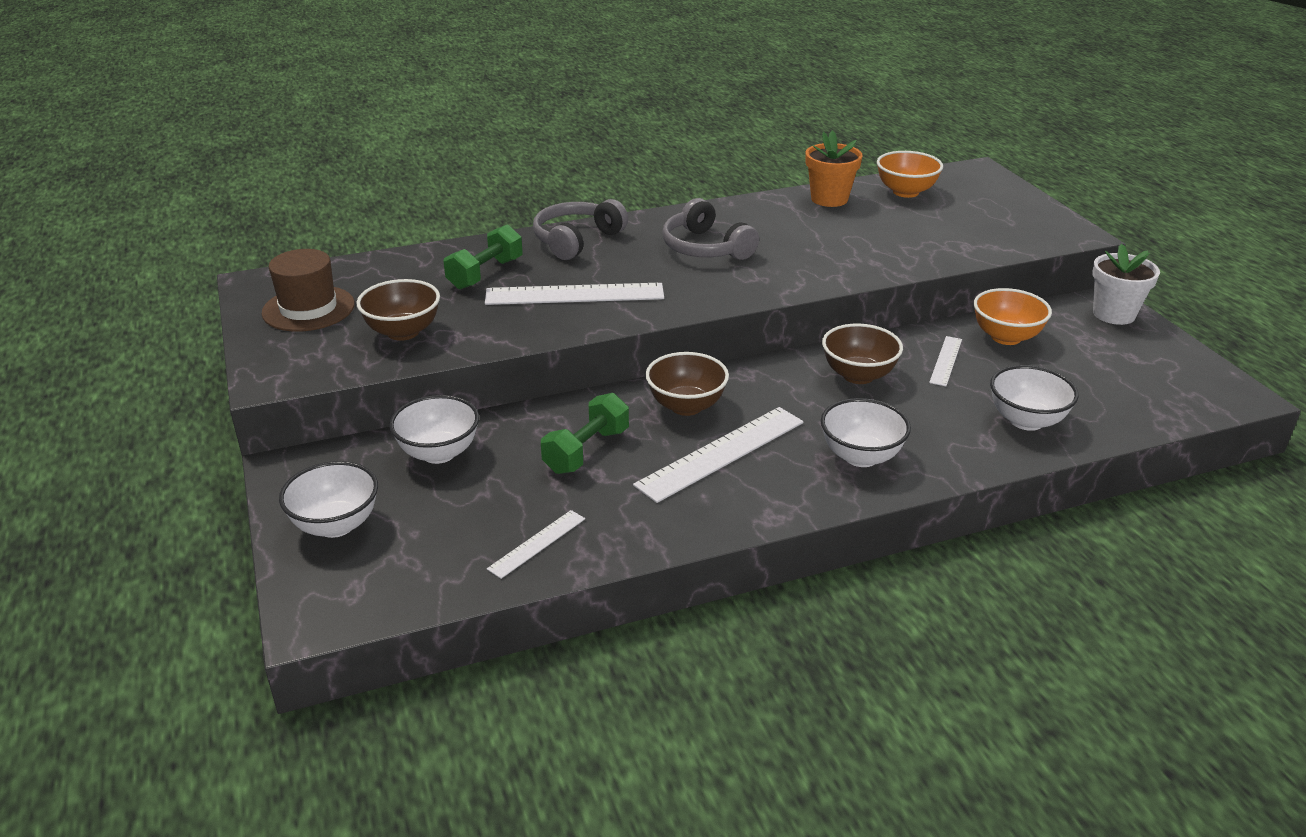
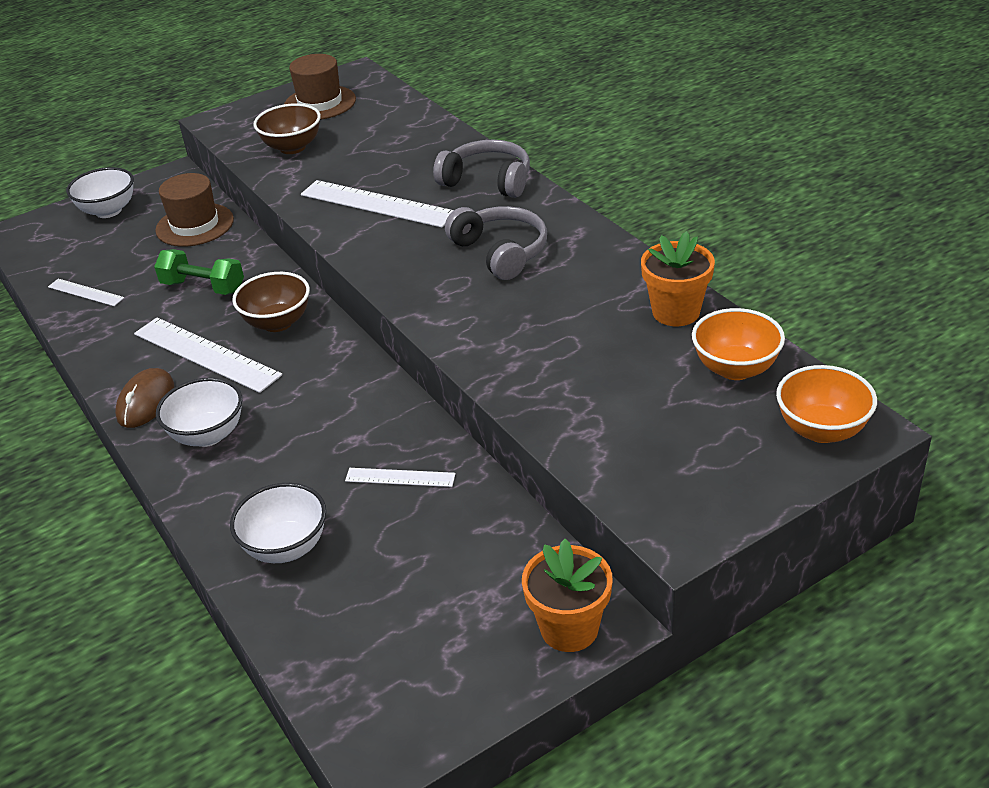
camera: 80 degrees right, 5 degrees up
white bowl [389,395,479,464] -> brown hat [155,173,234,247]
green dumbbell [444,225,523,289] -> none
white ruler [485,283,664,305] -> white ruler turned 45 degrees counterclockwise [301,180,454,228]
grey headphones [662,198,759,260] -> grey headphones turned 105 degrees clockwise [445,206,547,280]
brown bowl [822,323,903,384] -> none
orange bowl [974,288,1052,345] -> orange bowl moved to [776,365,877,443]
white flower pot [1092,244,1160,325] -> orange flower pot [522,539,613,652]
none -> brown mouse [115,368,174,428]

